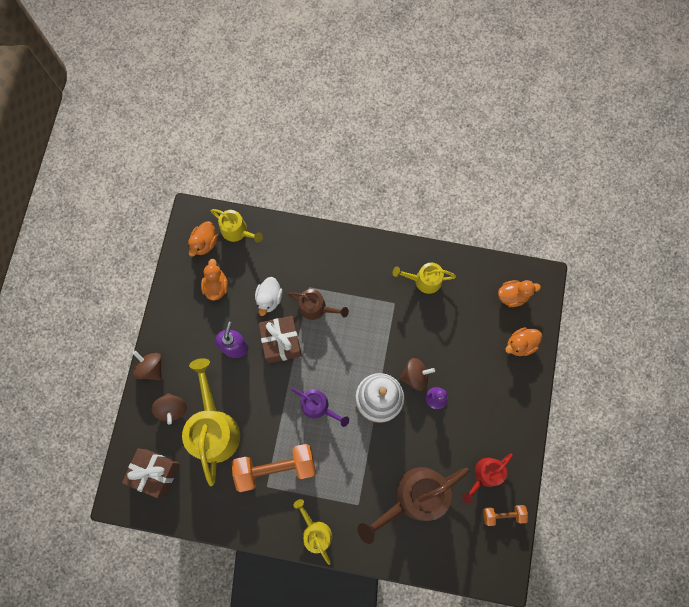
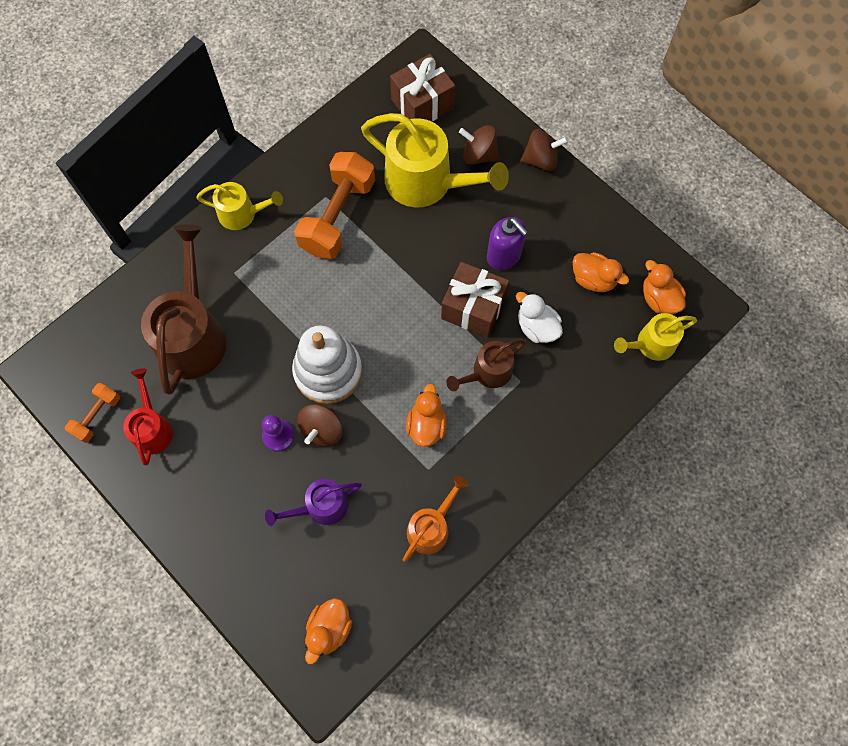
camera: 125 degrees right, 5 degrees down
purple watering can [291,388,349,427] -> purple watering can moved to [265,479,362,526]
yellow watering can [393,263,456,294] -> orange watering can [403,476,468,562]
orange duck [505,327,542,356] -> orange duck moved to [406,384,447,447]

